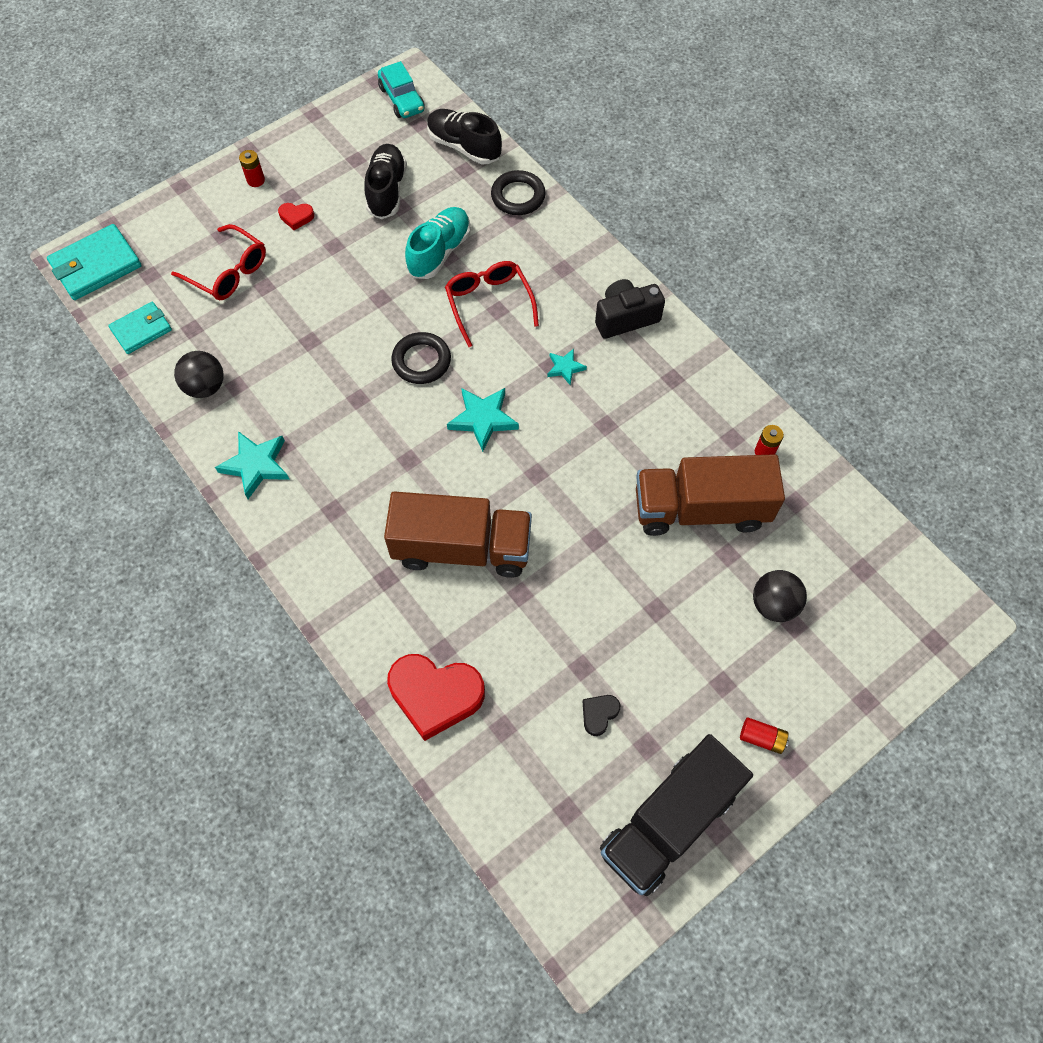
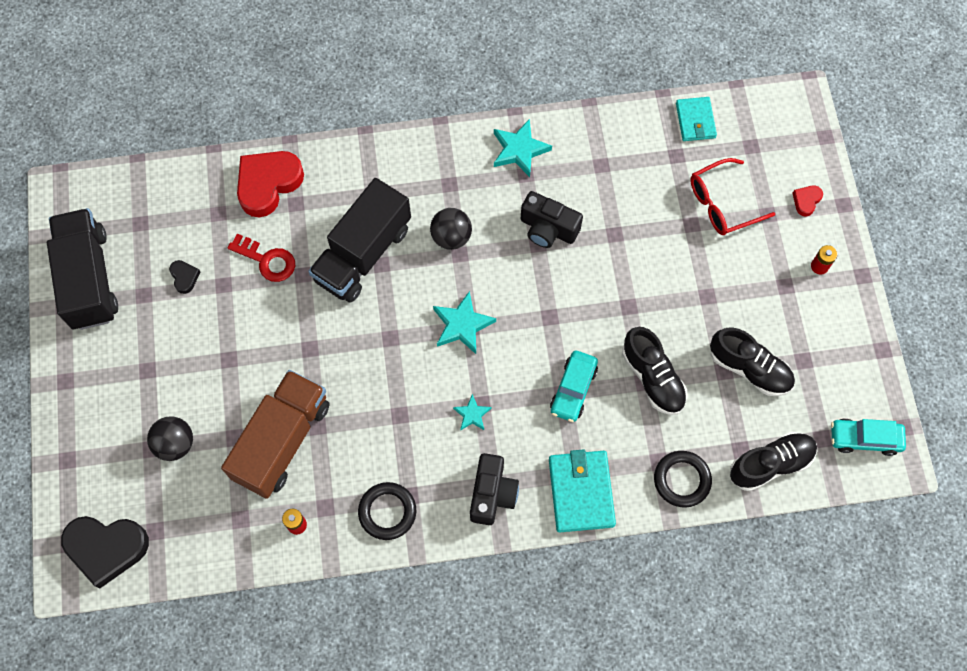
camera: 120 degrees right, 5 degrees up
turquoise wallet [47,224,142,300] -> turquoise wallet moved to [549,449,616,532]
black ball [174,351,224,398] -> black ball moved to [430,208,472,250]
red heart [278,203,314,230] -> red heart moved to [792,185,823,216]
brown truck [384,491,532,578] -> black truck [308,178,411,303]
black ring [391,332,451,384] -> black ring moved to [358,482,416,540]
turquoise shoe [405,207,471,279] -> black shoe [622,327,687,415]
red glasses [445,261,539,347] -> turquoise car [550,350,598,422]
red battery [740,717,789,754] -> none
none -> black heart [61,516,149,589]
none -> red key [228,234,295,282]
none -> black camera [521,191,583,248]

